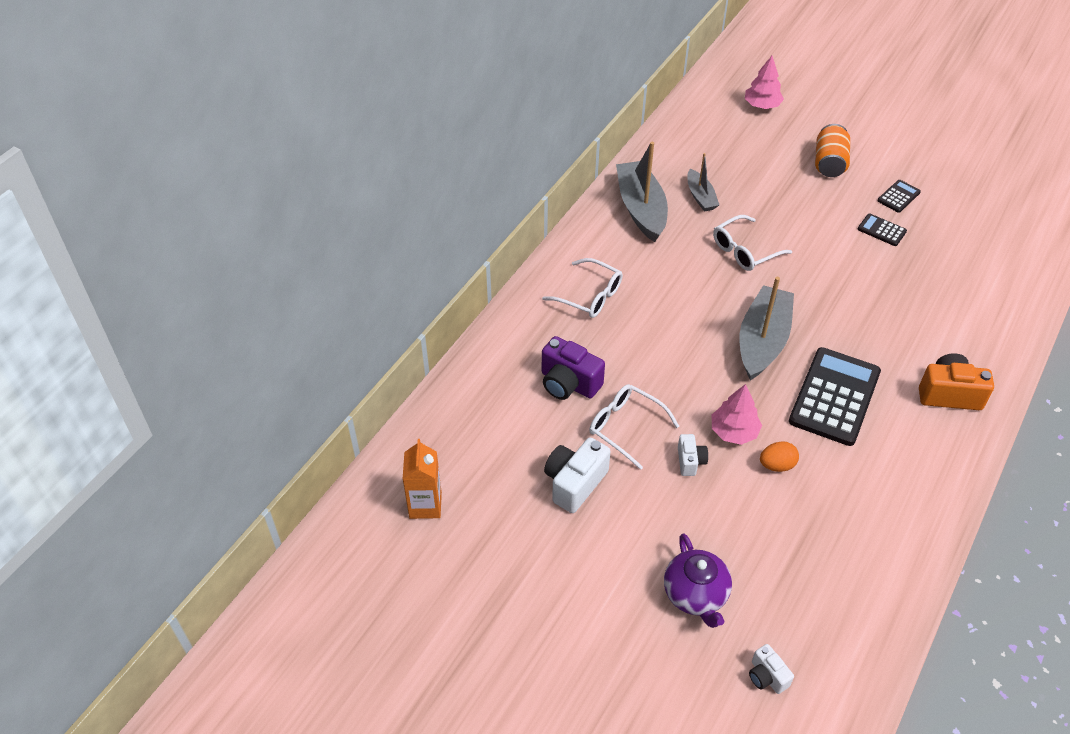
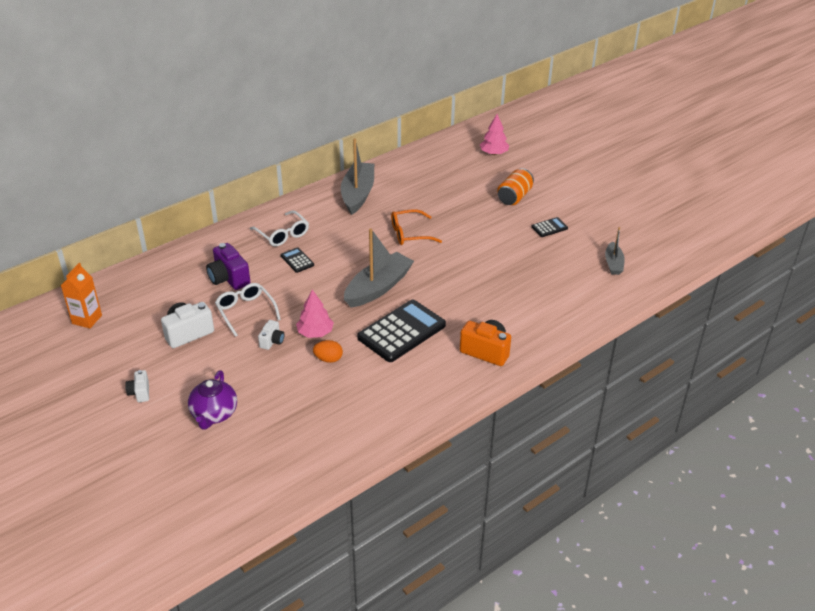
camera: 20 degrees right, 10 degrees down
grey boat [688,153,719,212] -> grey boat moved to [605,227,625,275]
white glasses [713,215,792,271] -> orange glasses [391,209,442,245]
white camera [749,644,794,694] -> white camera moved to [125,370,149,402]
black calculator [858,213,907,246] -> black calculator moved to [281,247,314,273]

